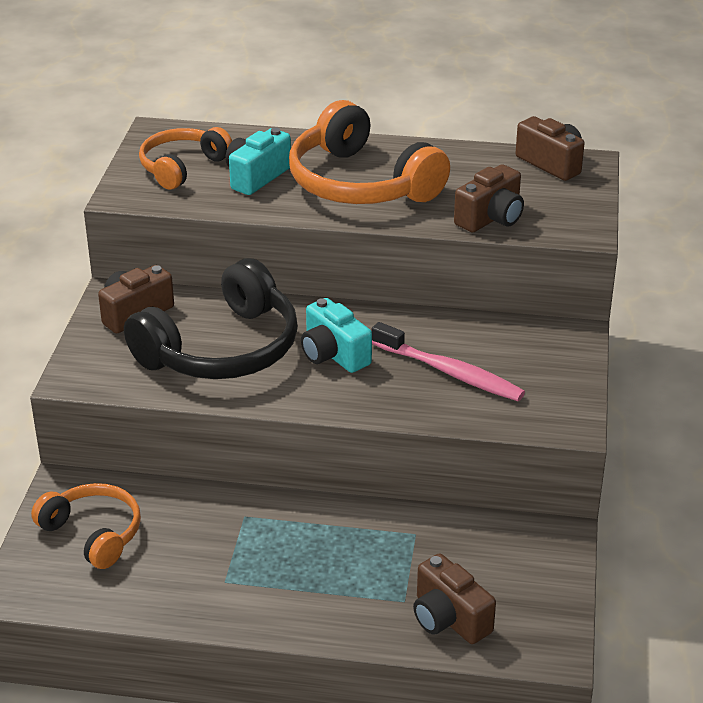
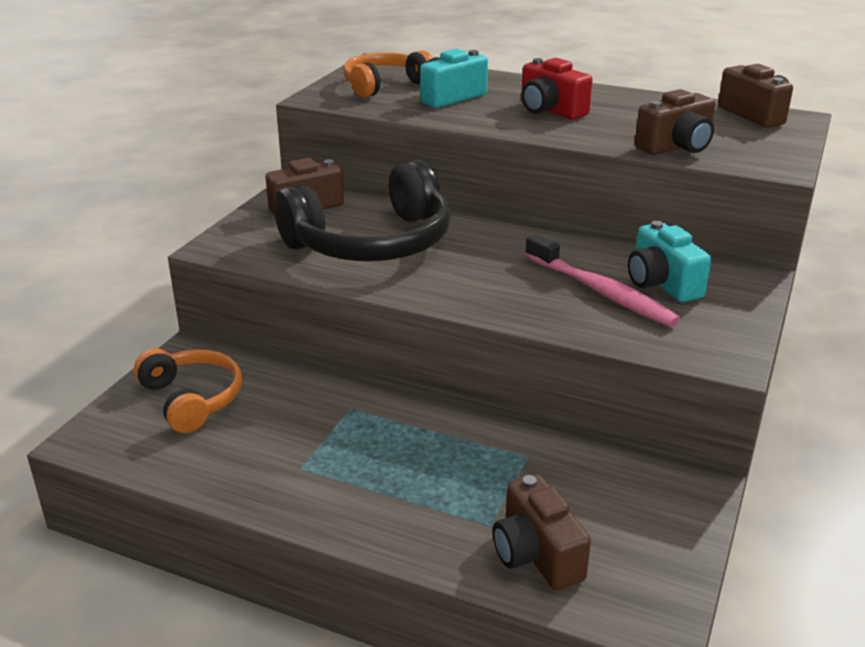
camera: 15 degrees right, 5 degrees down
orange headphones [289,100,450,204] -> red camera [521,58,593,120]
turquoise camera [301,298,372,373] -> turquoise camera moved to [628,221,711,302]

